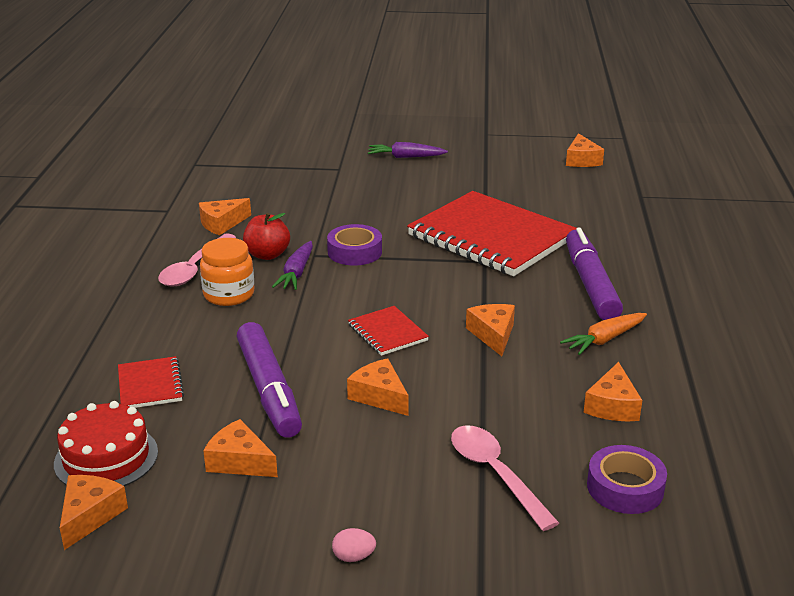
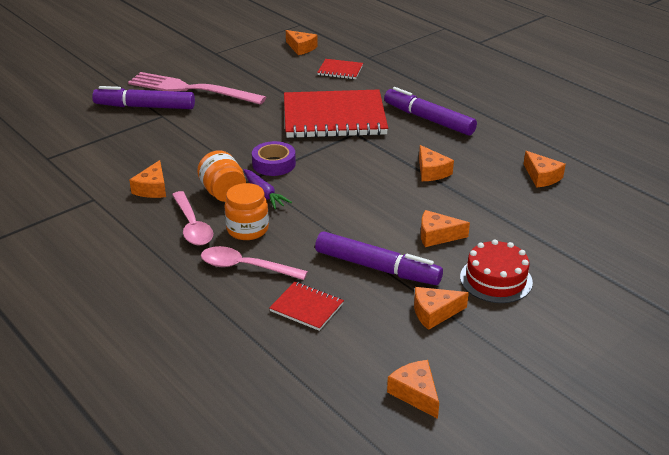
camera: 45 degrees left, 5 degrees up
red cake [54,401,158,486] -> red cake moved to [460,239,533,303]
red apple [243,213,290,260] -> orange jar [197,150,246,202]
pink egg [332,528,376,562] -> none
red notebook [348,306,429,356] -> red notebook moved to [317,59,363,79]
purple carrot [368,142,448,158] -> pink fork [128,72,266,105]
pink spoon [451,425,559,531] -> pink spoon moved to [201,246,308,280]
orange cheese [466,304,515,356] -> orange cheese turned 150 degrees counterclockwise [419,145,454,181]
orange carrot [560,313,647,355] -> none
purple tape [587,445,667,514] -> none
none -> purple marker [92,86,195,109]

